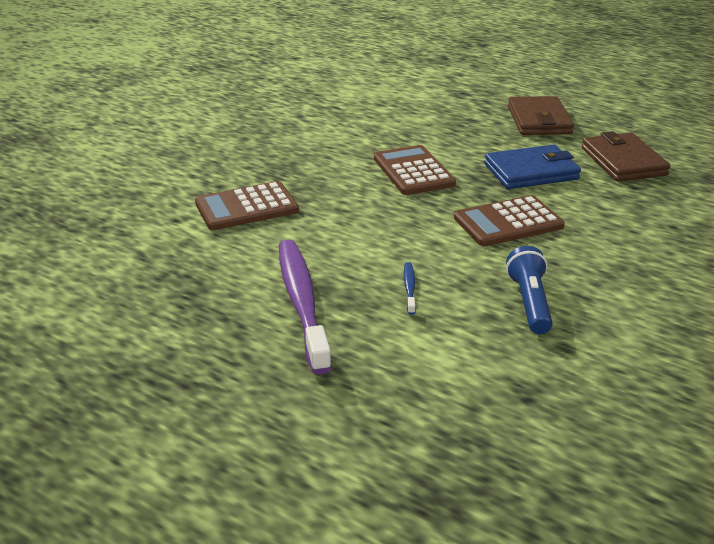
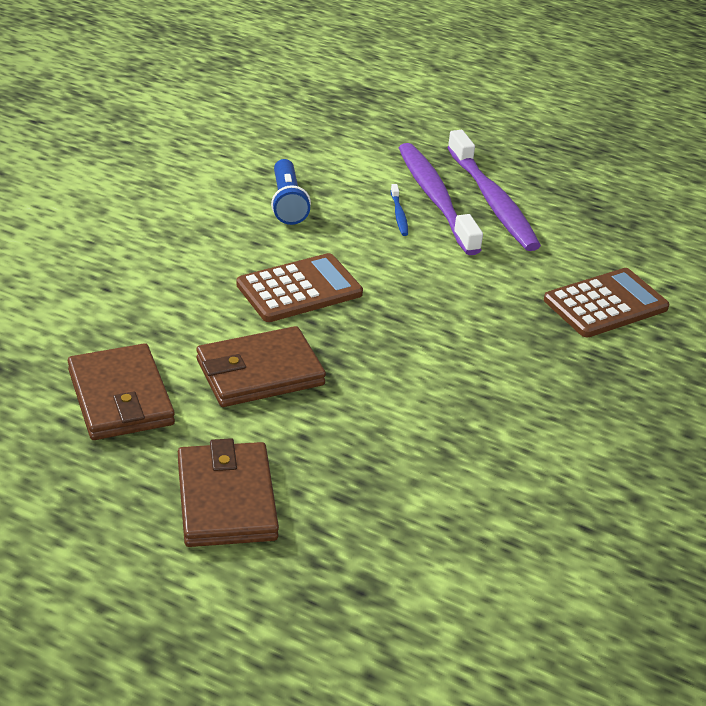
camera: 170 degrees right, 5 degrees up
brown calculator [374,145,456,195] -> none
blue wallet [484,145,581,189] -> brown wallet [196,326,326,407]
none -> purple toothbrush [399,143,483,255]

